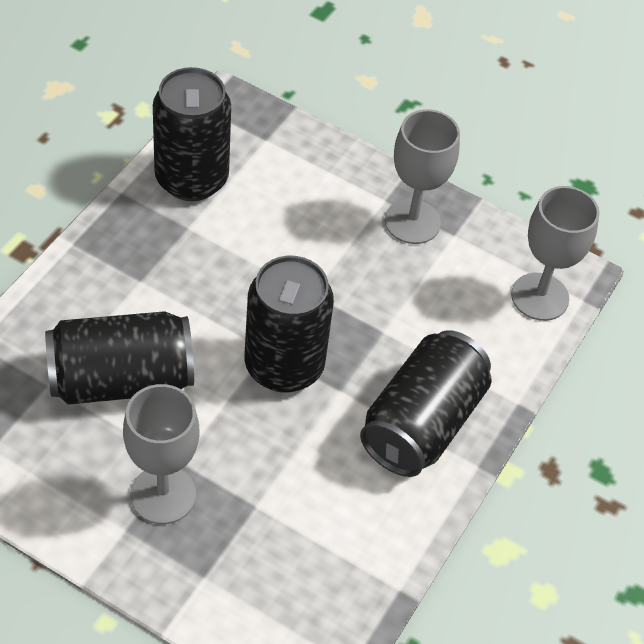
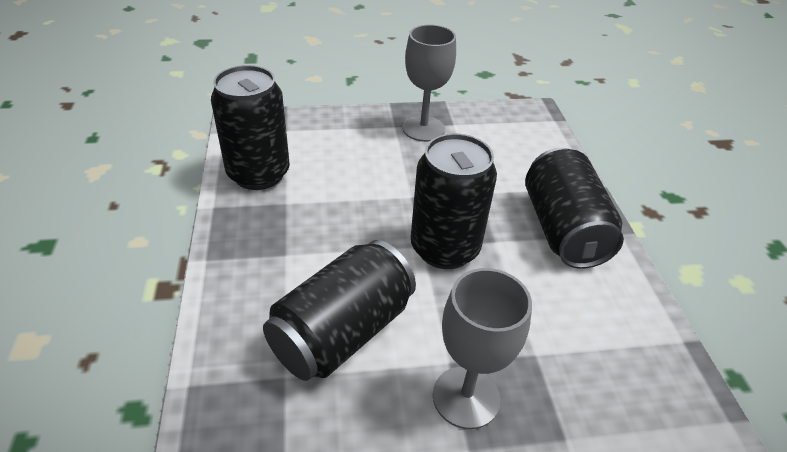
camera: 35 degrees left, 10 degrees down
grey goblet [511,186,600,321] -> none

